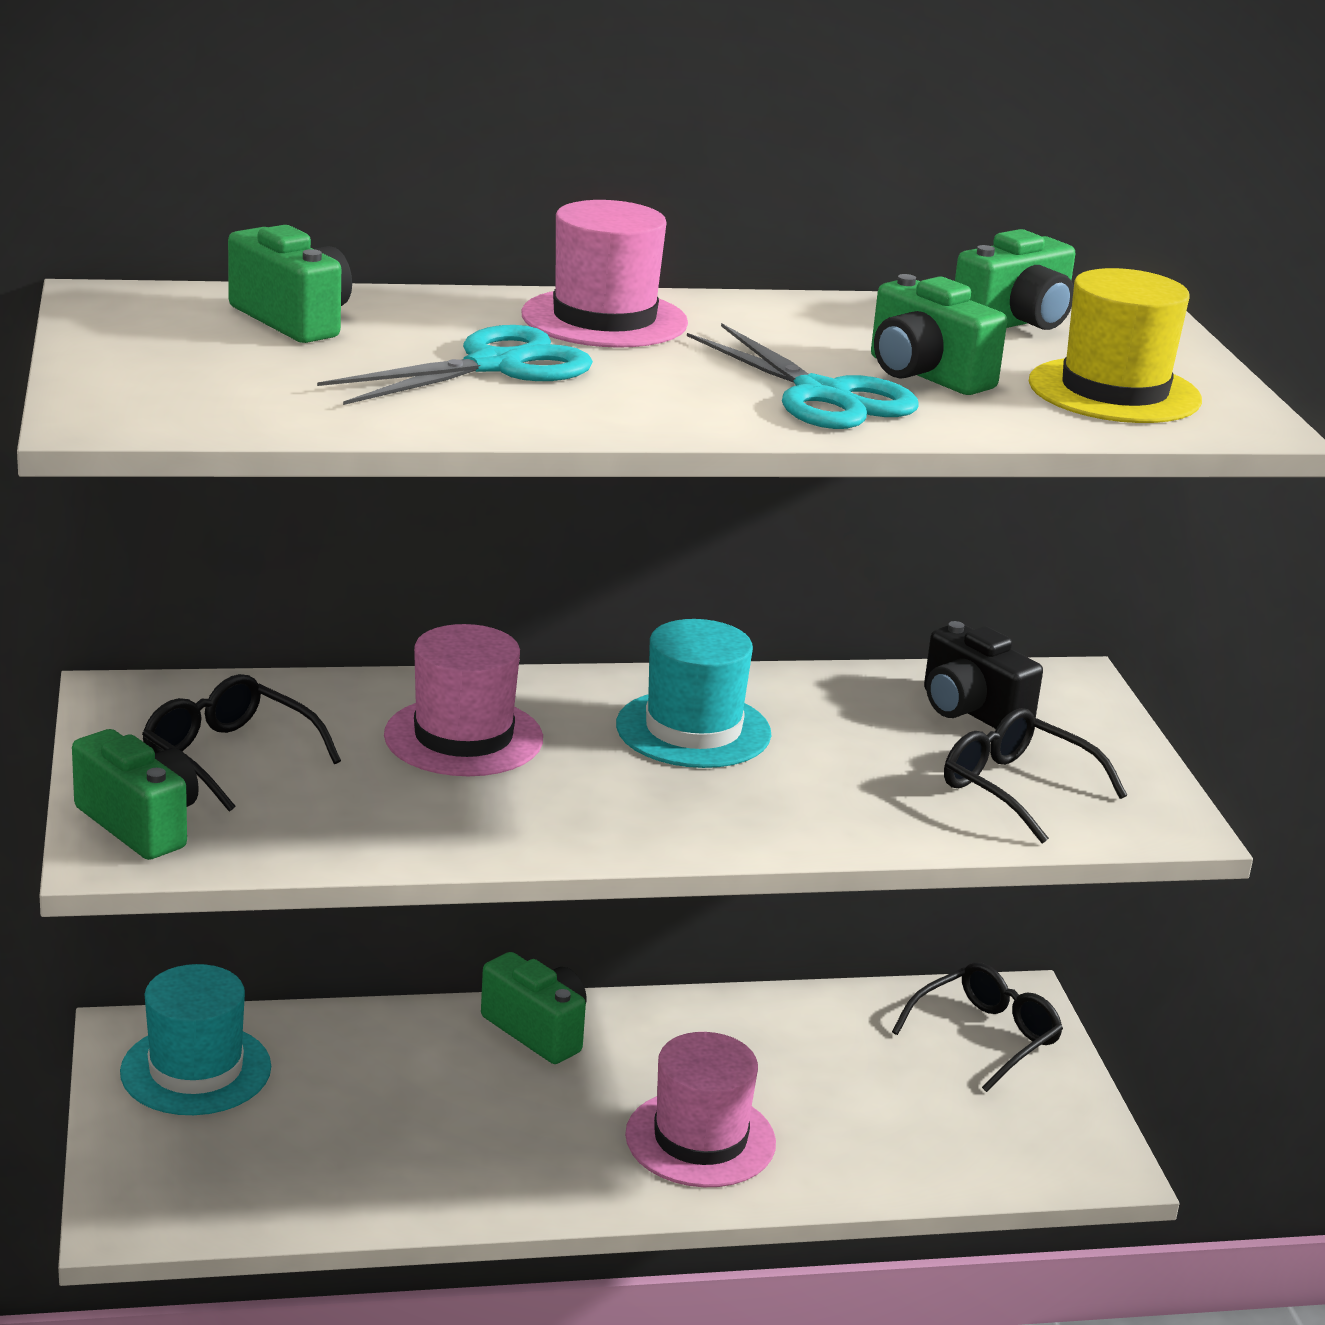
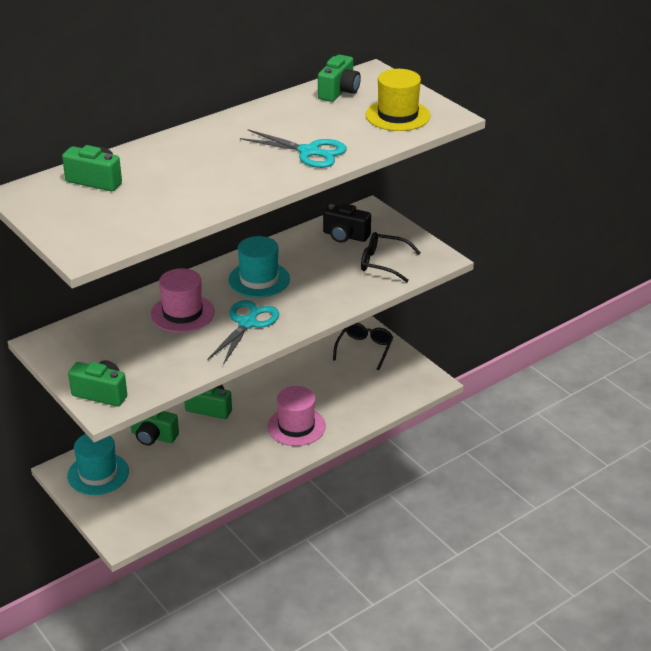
camera: 25 degrees left, 10 degrees up
black glasses [142,674,341,812] -> none
turquoise scissors [317,325,593,405] -> turquoise scissors moved to [208,300,279,365]
pink hat [521,200,688,348] -> none
green camera [871,274,1007,395] -> green camera moved to [131,411,179,446]

